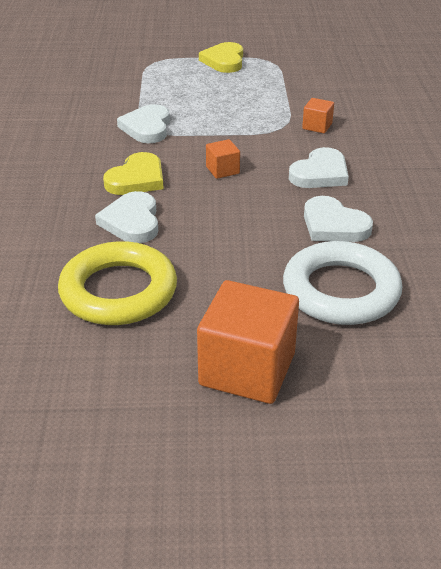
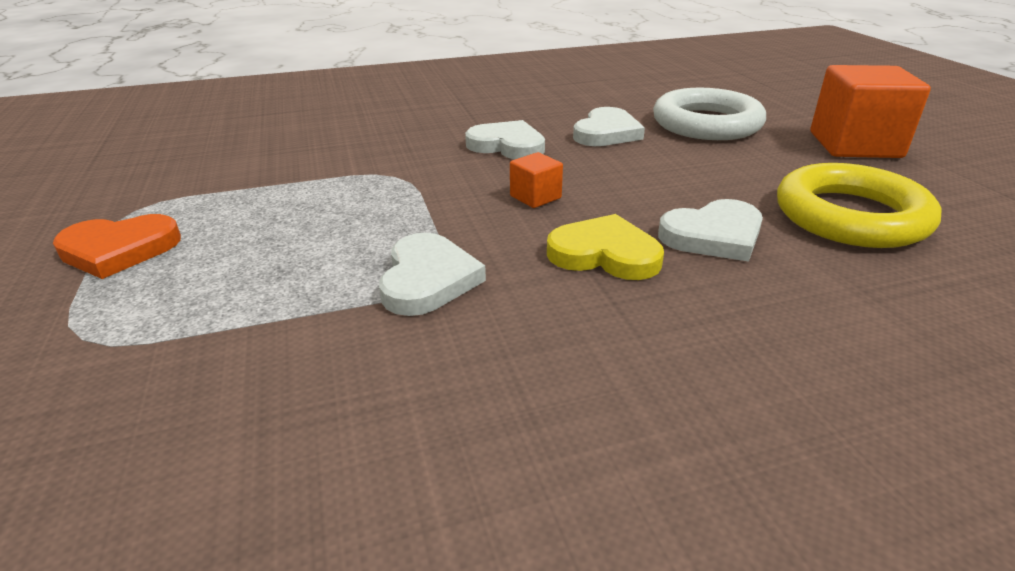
camera: 105 degrees left, 5 degrees down
white heart [117,104,170,143] -> white heart turned 75 degrees counterclockwise [379,233,486,316]
yellow heart [199,42,243,73] -> orange heart [53,214,181,279]
orange cube [302,98,334,133] -> none

